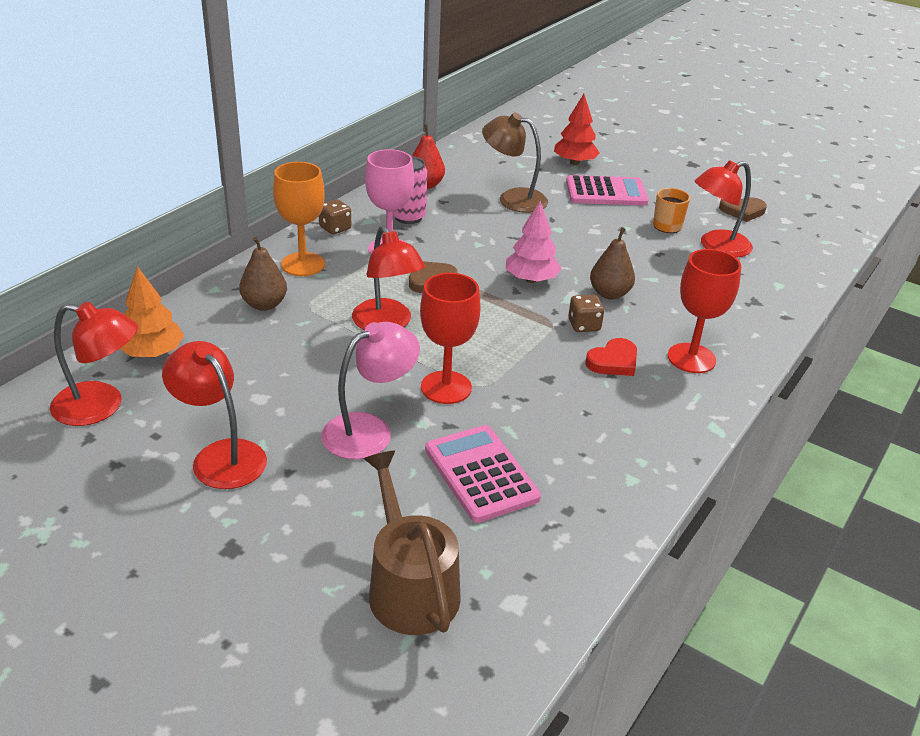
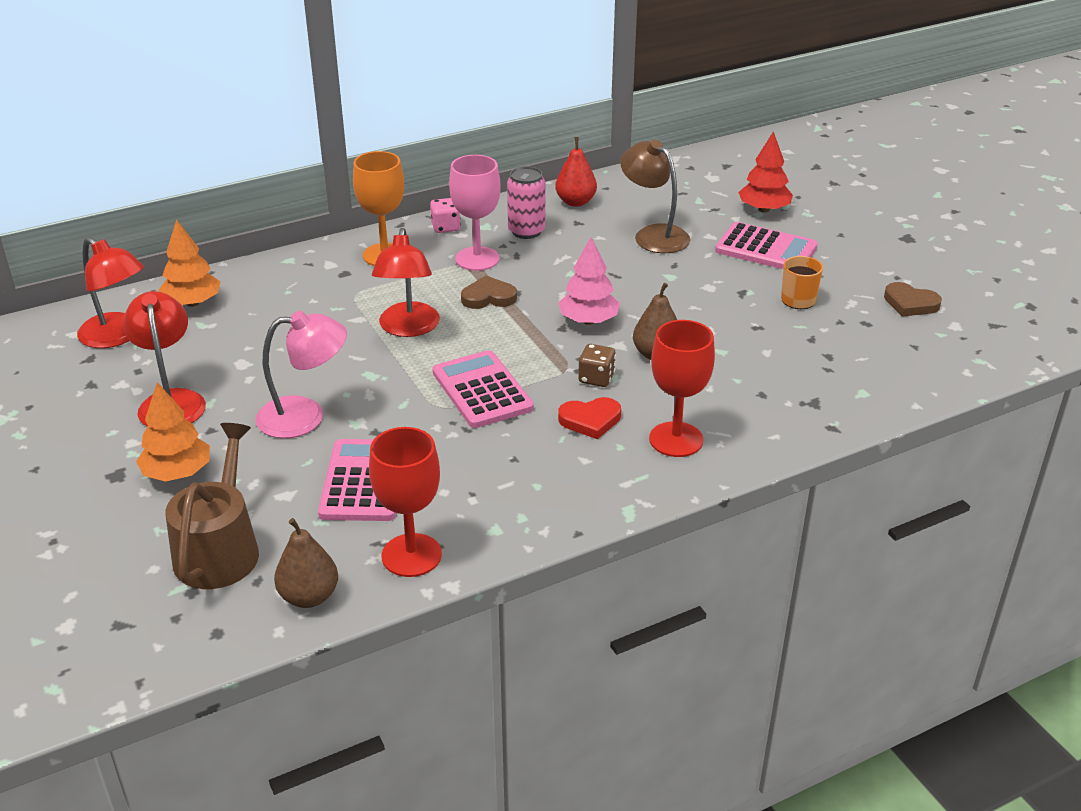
camera: 30 degrees right, 0 degrees up
brown pear [239,237,287,311] -> brown pear moved to [274,518,338,608]
brown dice [319,199,351,234] -> pink dice [430,198,461,233]
red goblet [420,273,481,404] -> red goblet moved to [369,427,442,577]
red lamp [694,160,753,258] -> none
none -> orange tree [136,382,210,482]
none -> pink calculator [432,350,534,428]

